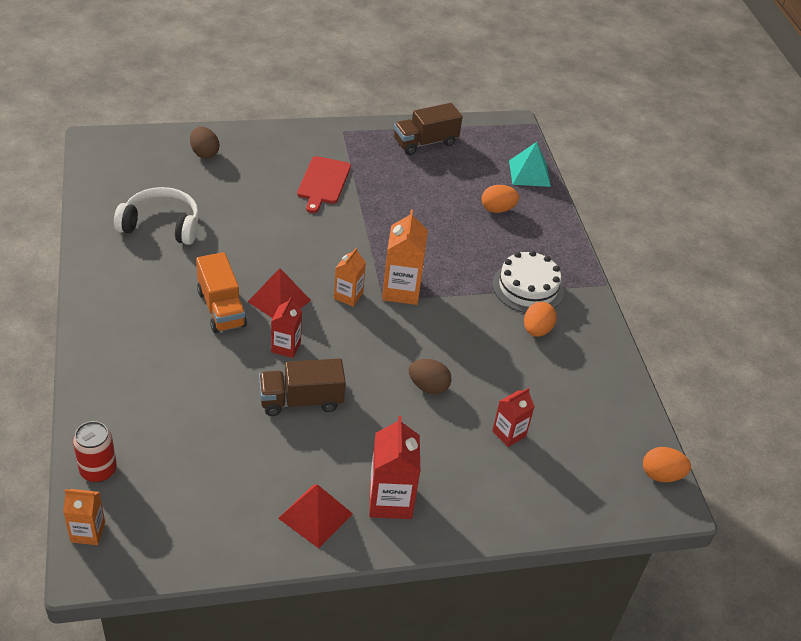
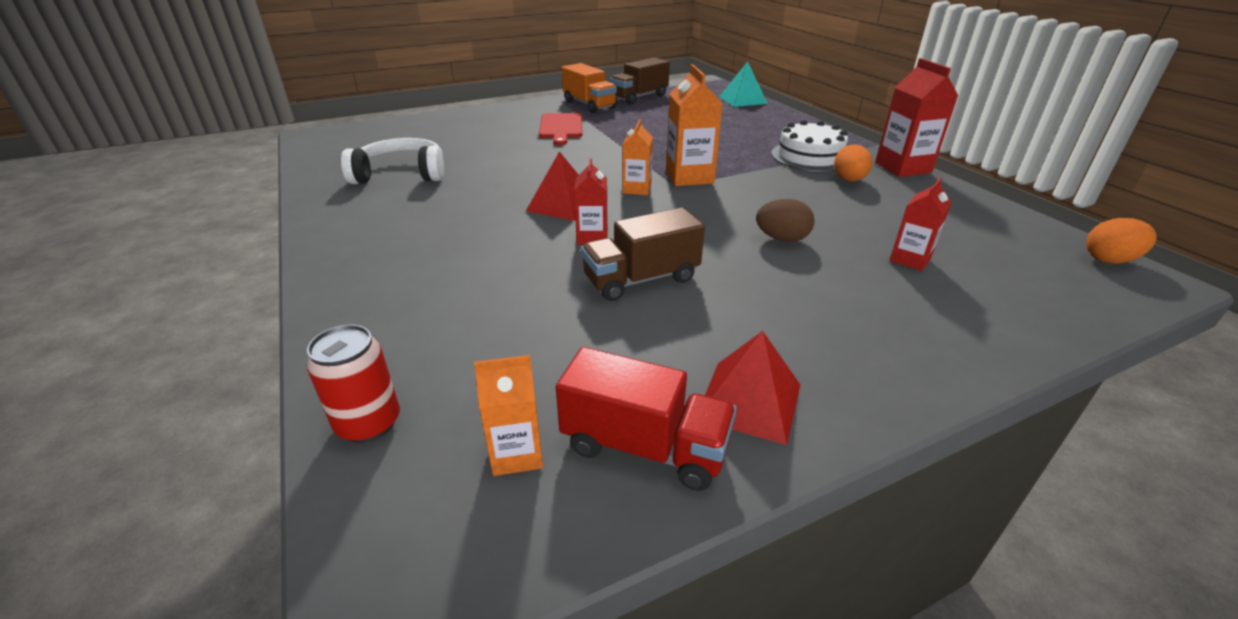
camera: 10 degrees left, 10 degrees down
orange carton [63,489,105,545] -> orange carton moved to [474,355,543,476]
brown egg [190,127,219,159] -> none
orange truck [196,252,247,333] -> orange truck moved to [562,63,617,113]
red carton [369,416,420,519] -> red carton moved to [875,58,958,177]
orange egg [482,185,519,213] -> none
none -> red truck [556,347,737,491]

